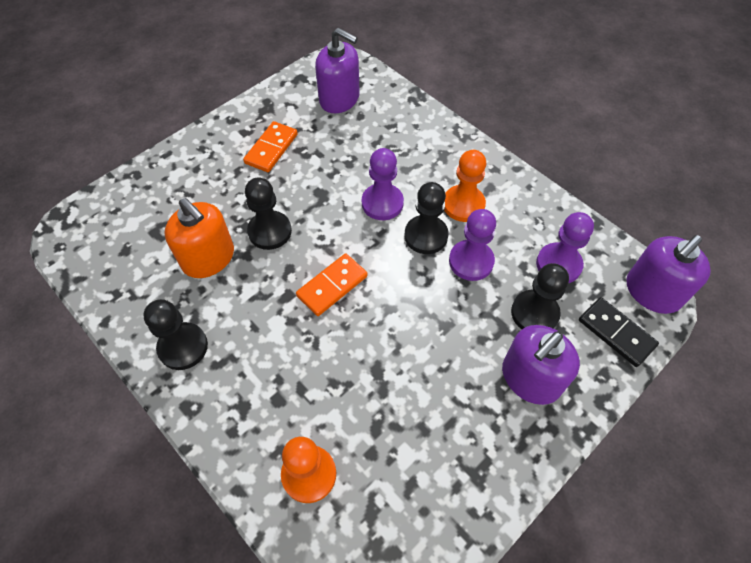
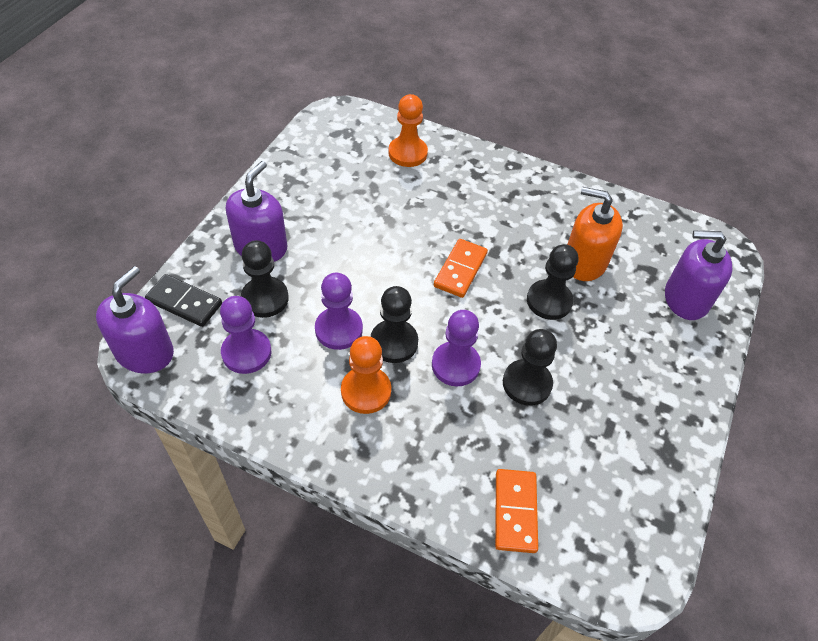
camera: 155 degrees right, 5 degrees down
black pawn [143,299,208,370] -> black pawn moved to [503,329,557,406]
orange domino [243,121,298,172] -> orange domino moved to [495,469,538,553]
purple soap dispenser [315,28,360,113] -> purple soap dispenser moved to [665,231,732,320]

